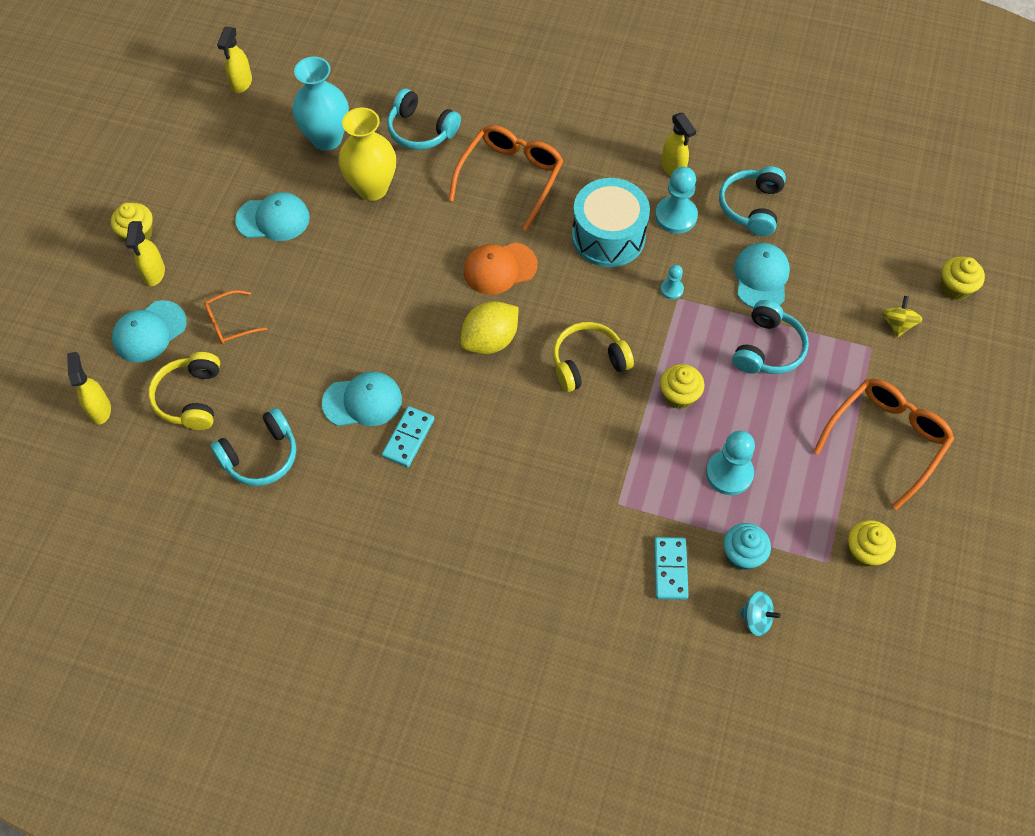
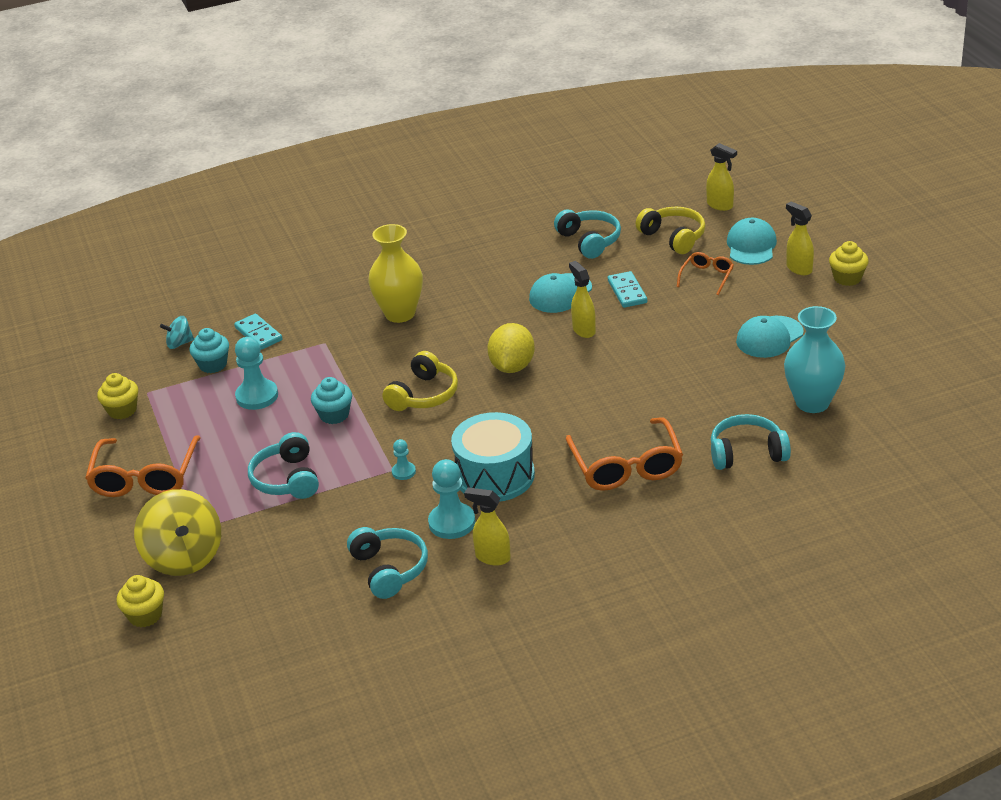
camera: 145 degrees right, 25 degrees down
turquoise headphones [210,408,296,486] -> turquoise headphones turned 135 degrees clockwise [554,209,621,259]
yellow spray bottle [217,27,252,93] -> yellow spray bottle moved to [569,261,596,338]
yellow vase [339,108,396,201] -> yellow vase moved to [368,224,423,323]
turquoise domino [382,406,434,467] -> turquoise domino moved to [608,271,647,308]
orange cap [464,242,538,295] -> none
yellow cupcake [660,364,705,409] -> turquoise cupcake [311,377,352,424]
turquoise cap [734,243,790,308] -> none
yellow spinning top [882,296,922,337] -> yellow spinning top [134,489,221,576], size x2.04

